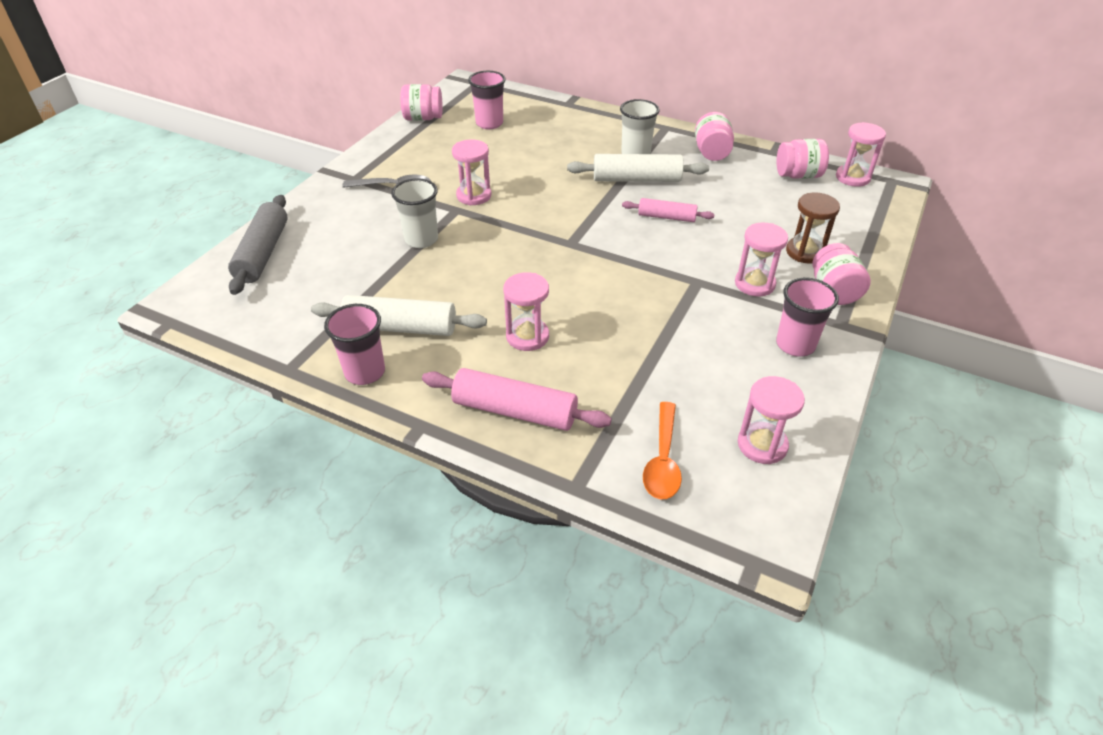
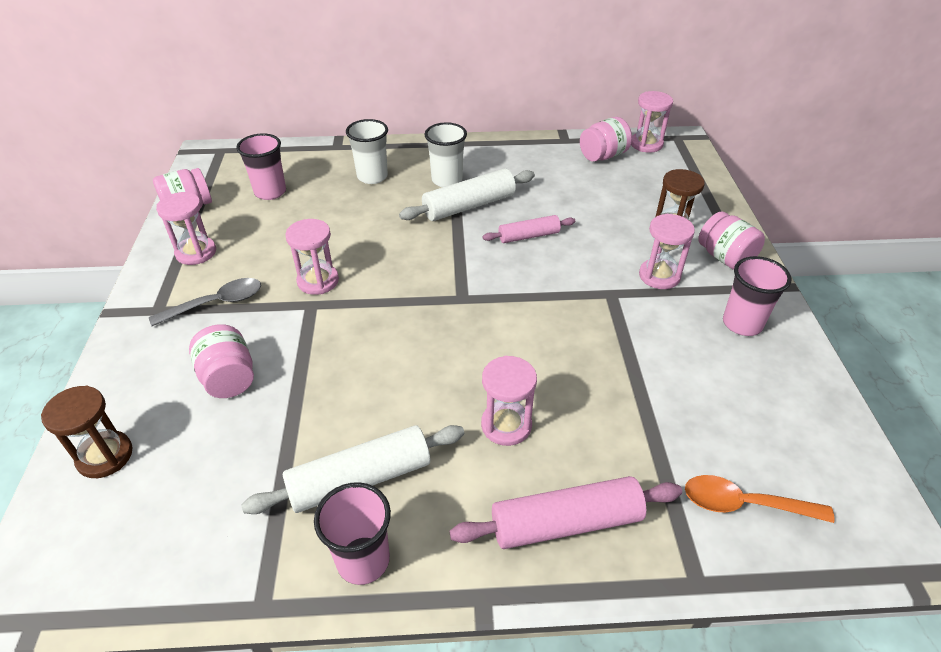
camera: 30 degrees left, 0 degrees up
grey rolling pin [228,195,288,295] -> brown hourglass [41,386,133,478]
white cup [391,178,438,248] -> white cup moved to [346,119,388,184]
orange spoon [643,402,682,499] -> orange spoon turned 120 degrees clockwise [685,475,835,523]
pink jar [695,112,734,161] -> pink jar moved to [189,324,254,398]
pink hourglass [738,376,805,464] -> pink hourglass moved to [156,192,216,265]

